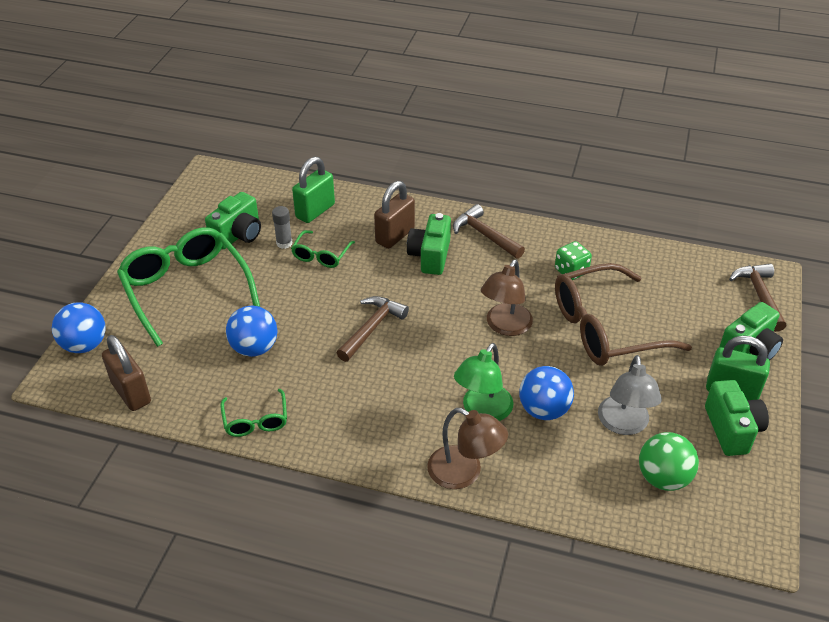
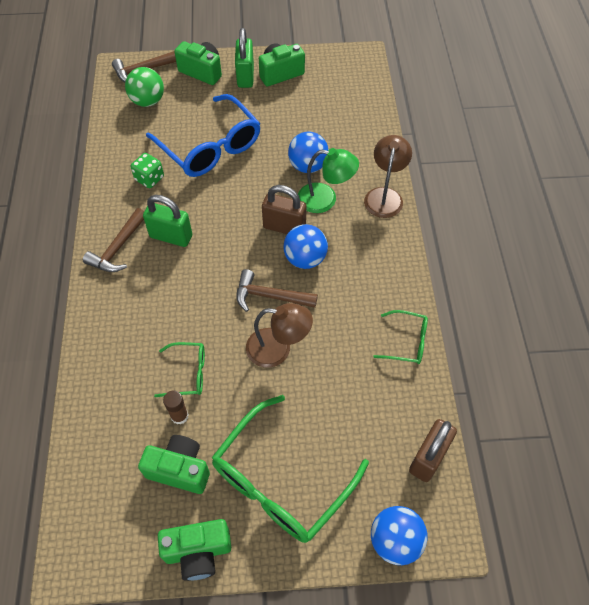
camera: 110 degrees left, 15 degrees up
green glasses [220,389,287,437] -> green glasses turned 45 degrees clockwise [373,310,428,364]
blue ball [226,305,278,357] -> blue ball moved to [283,224,328,269]
grey glue stick [272,206,292,249] -> brown glue stick [163,391,189,425]
green padlock [292,157,335,223] -> green padlock moved to [143,195,192,247]
brown padlock [374,181,415,249] -> brown padlock moved to [262,185,306,234]
green camera [407,213,451,275] -> green camera moved to [158,519,231,581]
brown lamp [481,259,533,336] -> brown lamp moved to [246,303,313,368]
brown glasses [555,263,692,366] -> blue glasses [146,94,261,177]
grey lamp [598,355,662,435] -> none
green ball [639,432,699,491] -> green ball moved to [125,67,164,107]

